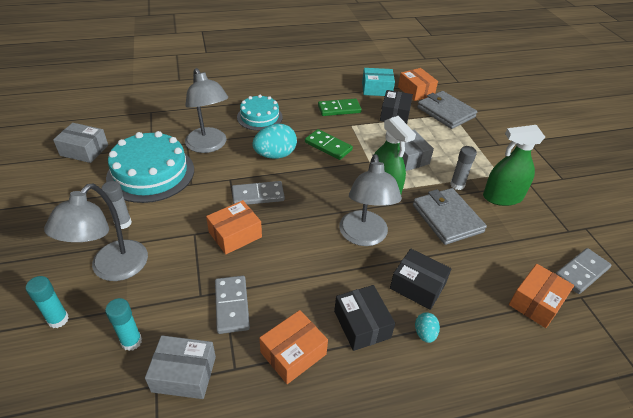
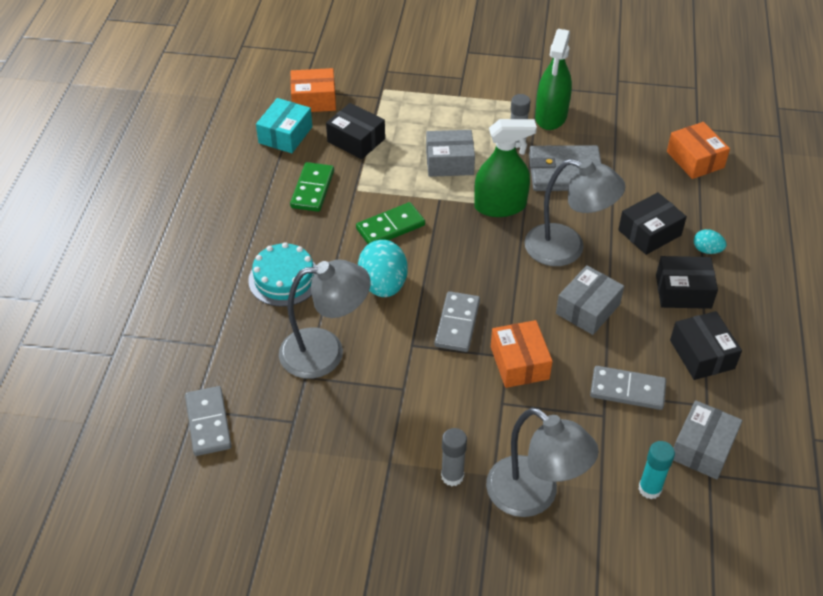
camera: 65 degrees left, 5 degrees up
turquoise glue stick [26,276,69,328] -> none
grey box [53,123,108,163] -> grey box moved to [556,265,624,335]
turquoise cake [106,131,194,203] -> none
orange box [259,310,328,384] -> black box [670,311,742,380]
grey wallet [417,91,477,129] -> none
grey domino [555,248,611,294] -> grey domino moved to [185,386,231,456]

